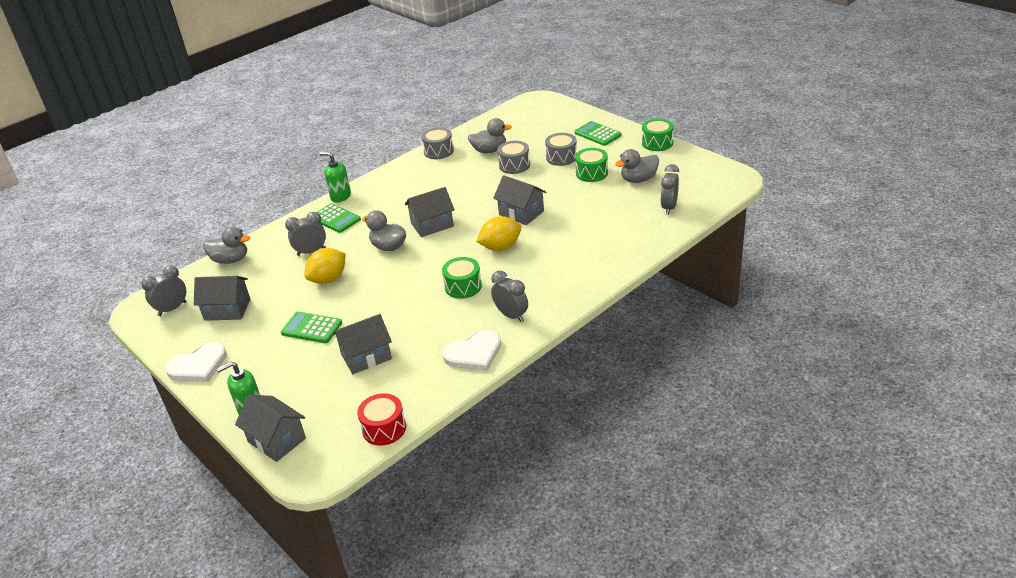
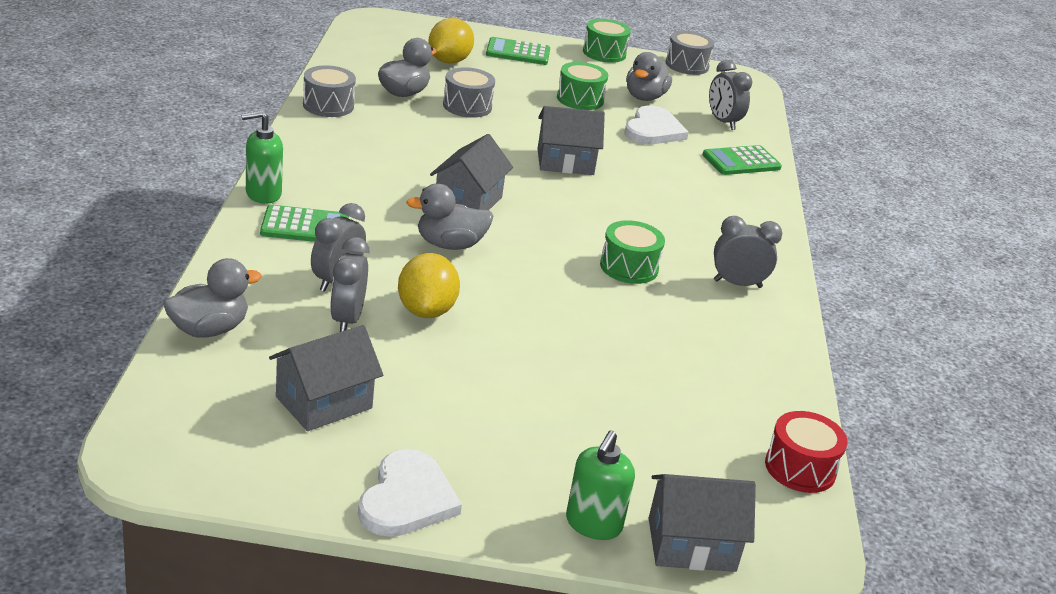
camera: 50 degrees left, 5 degrees down
grey clock [141,265,186,316] -> grey clock moved to [330,237,369,332]
green calculator [281,312,342,343] -> green calculator moved to [702,145,782,175]
grey house [333,314,392,374] -> none
white heart [442,330,501,371] -> white heart moved to [624,105,689,144]
yellow lemon [476,216,521,251] -> yellow lemon moved to [428,18,474,64]
grey drum [545,133,577,166] -> grey drum moved to [666,31,715,75]

